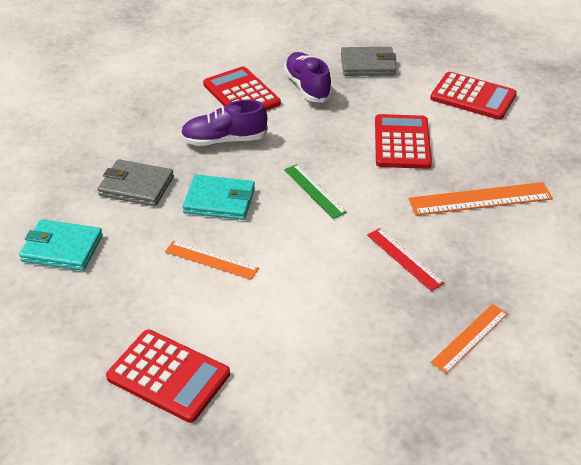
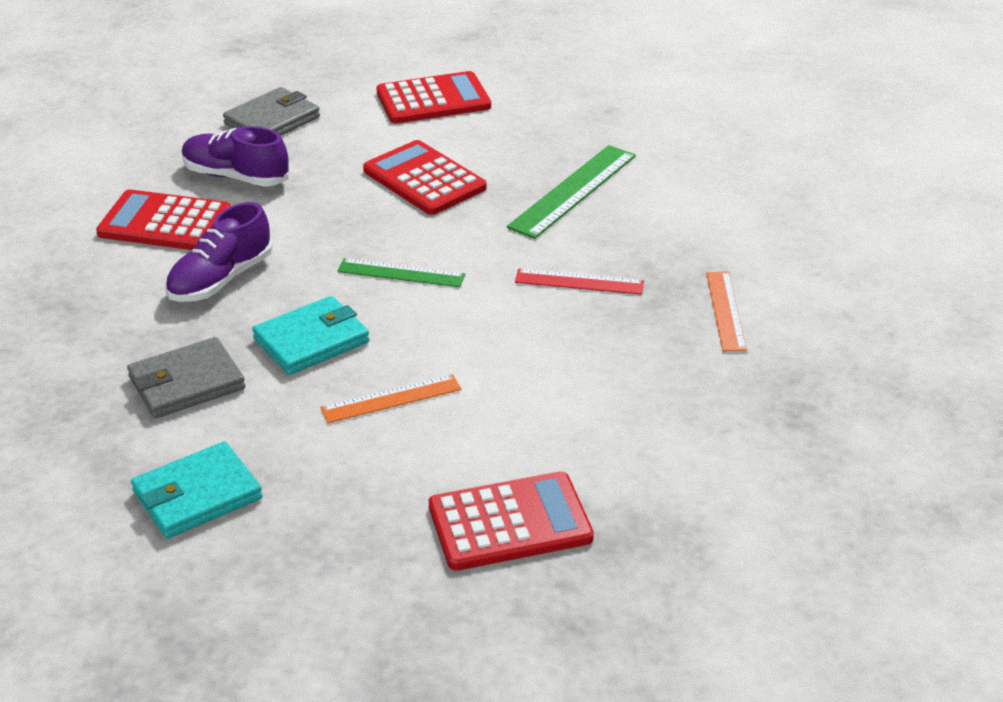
camera: 45 degrees left, 5 degrees down
orange ruler [409,182,553,216] -> green ruler [507,145,636,239]

